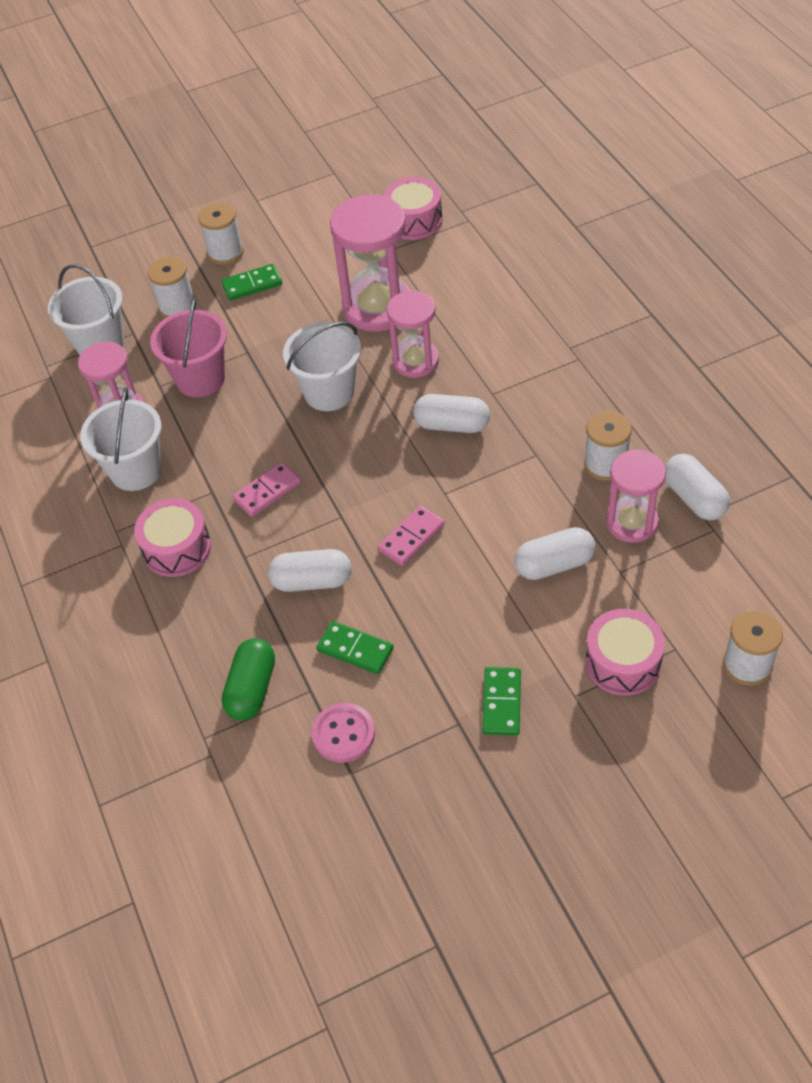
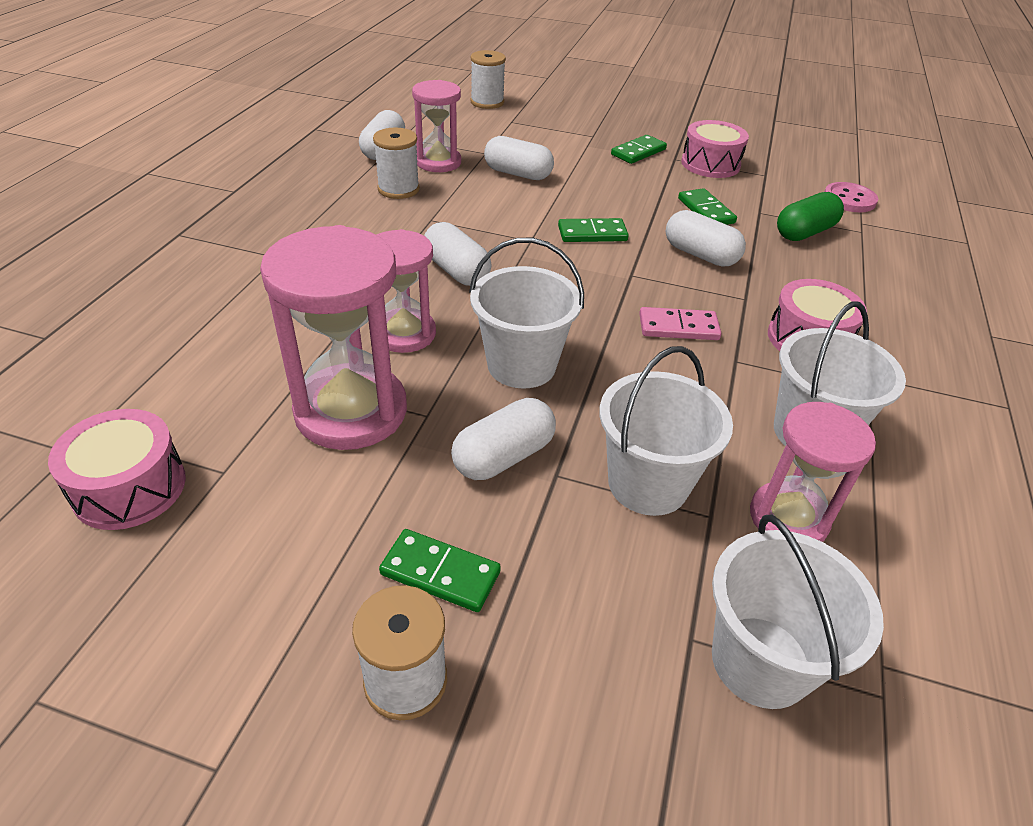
camera: 145 degrees left, 10 degrees down
white spool [148,257,194,318] -> none
pink bucket [150,297,227,397] -> white bucket [599,346,733,516]
pink button [312,703,375,763] -> pink button moved to [824,182,878,212]
pink domino [378,506,445,566] -> green domino [558,218,629,242]
pink drum [585,609,665,696] -> pink drum moved to [681,120,749,178]
none -> white capsule [451,398,556,480]

